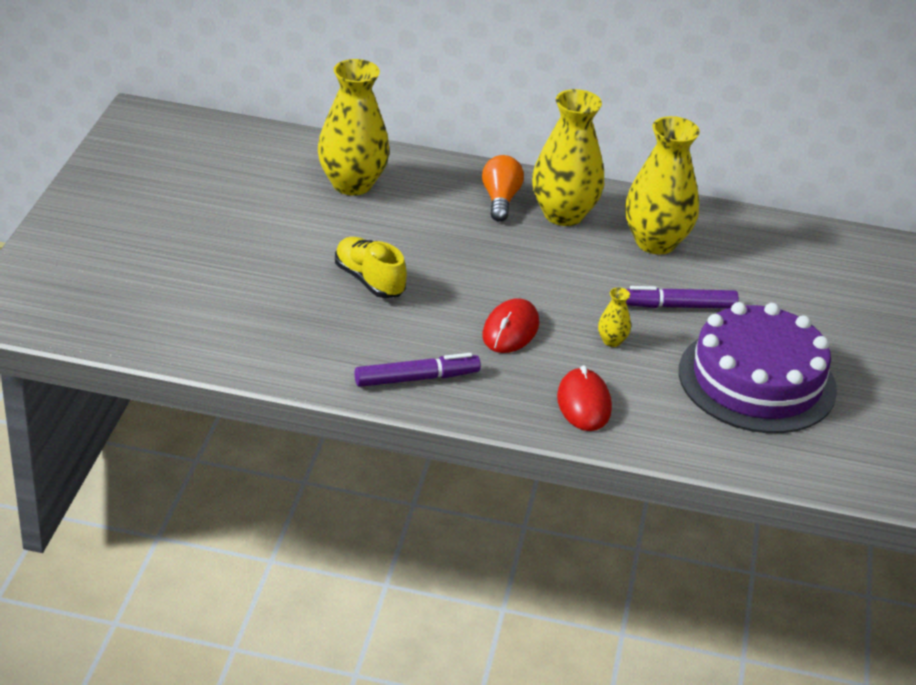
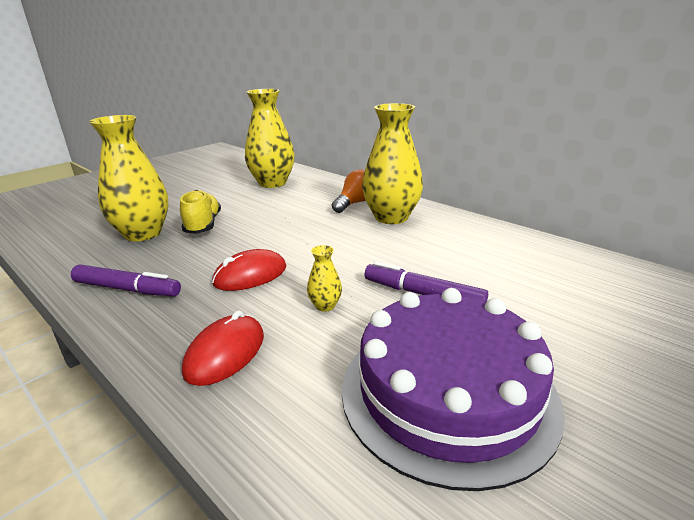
camera: 35 degrees right, 10 degrees down
yellow vase [625,116,700,255] -> yellow vase moved to [89,115,168,241]

